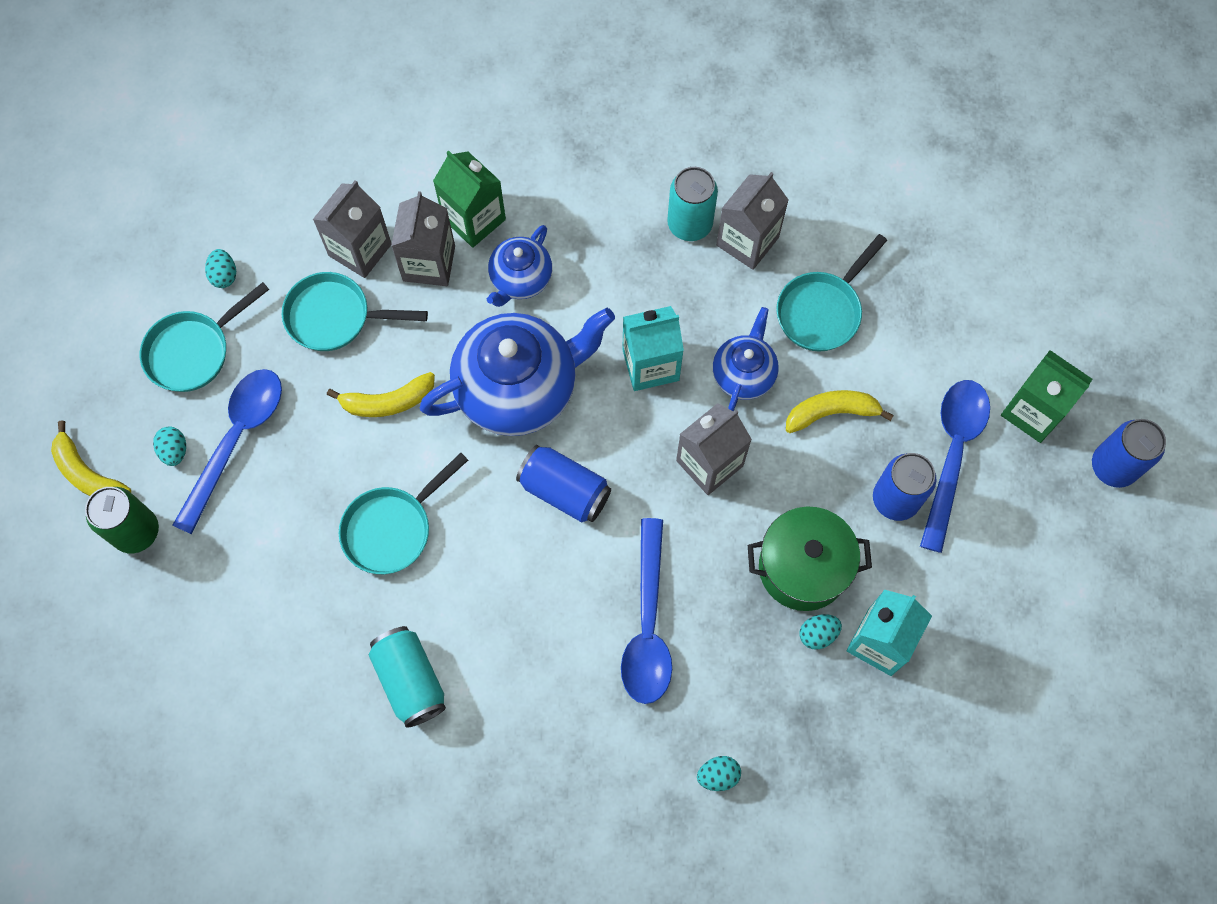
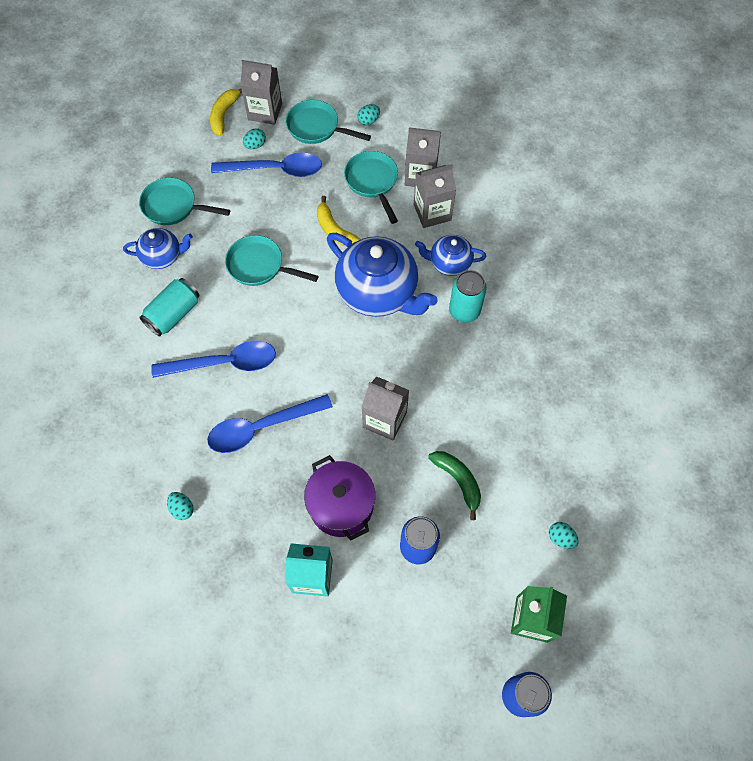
camera: 65 degrees right, 5 degrees down
green can [85,487,159,553] -> none
green carton [433,150,506,248] -> none
blue can [516,445,611,522] -> none
turquoise carton [622,306,684,391] -> none
turquoise can [667,167,718,241] -> turquoise can moved to [449,270,487,323]
blue teapot [713,307,779,411] -> blue teapot moved to [123,228,193,269]
grey carton [716,172,789,270] -> grey carton moved to [240,60,282,125]
green pot [748,507,872,611] -> purple pot [304,455,375,540]
turquoise pan [776,234,887,351] -> turquoise pan moved to [139,178,230,225]
yellow banana [786,390,894,433] -> green banana [428,451,481,520]
turquoise egg [800,614,842,650] -> turquoise egg moved to [549,522,579,549]
blue spoon [920,380,990,553] -> blue spoon moved to [151,341,276,378]

